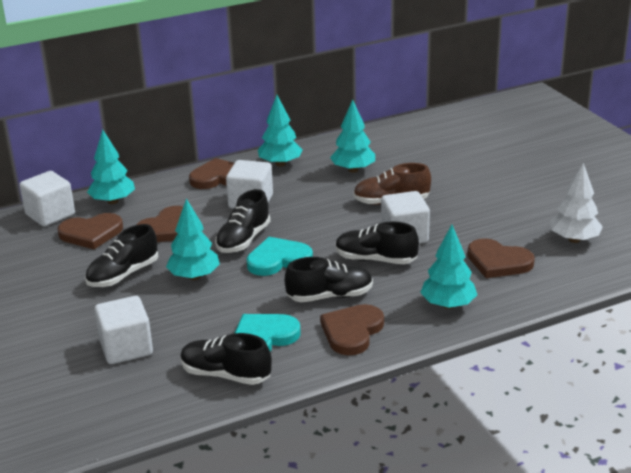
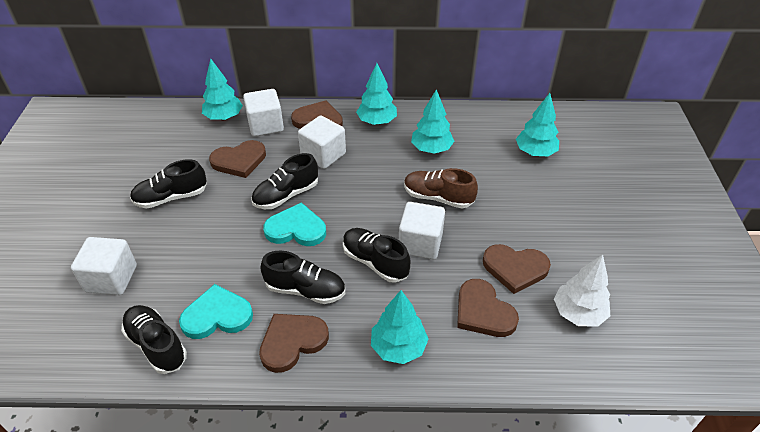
camera: 25 degrees right, 15 degrees up
white cube [19,171,75,226] -> white cube moved to [243,89,284,136]
brown heart [57,213,123,249] -> brown heart moved to [483,244,551,294]
turquoise tree [166,198,220,280] -> turquoise tree moved to [516,93,559,156]

